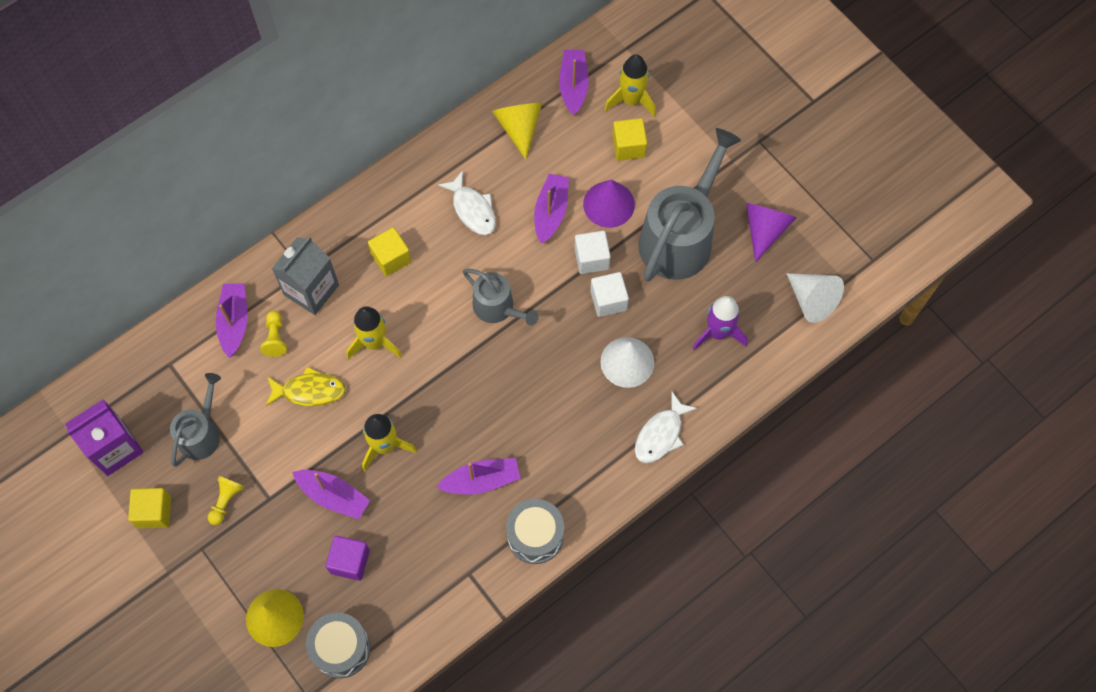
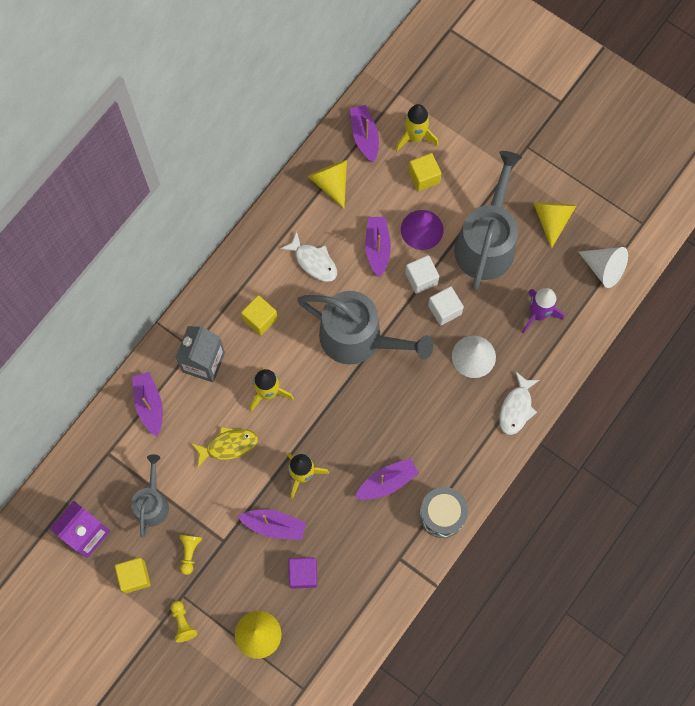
camera: 15 degrees left, 5 degrees up
yellow pawn [261,311,287,357] -> yellow pawn moved to [171,601,197,642]
grey drum [306,612,371,678] -> none
grey watering can [463,269,539,326] -> grey watering can [297,291,433,364], size x1.82
purple cone [746,203,797,262] -> yellow cone [533,203,577,249]

